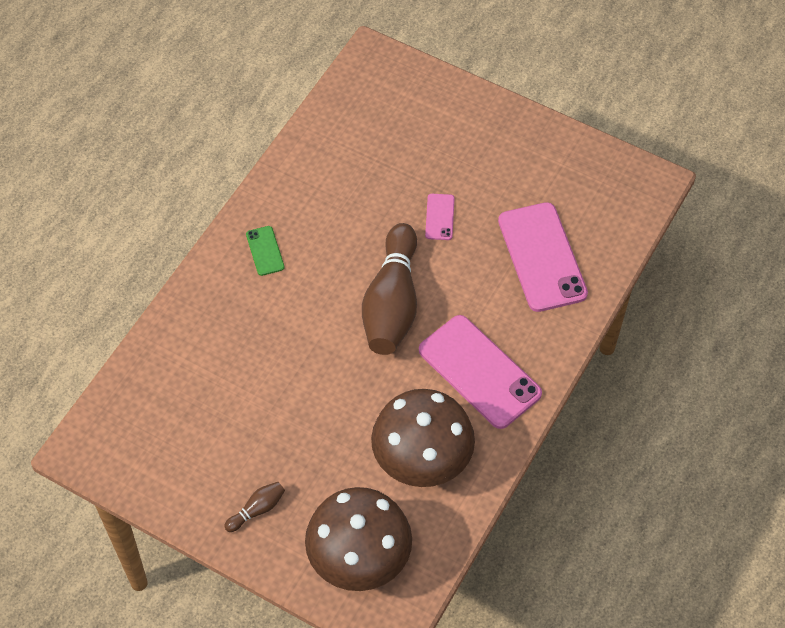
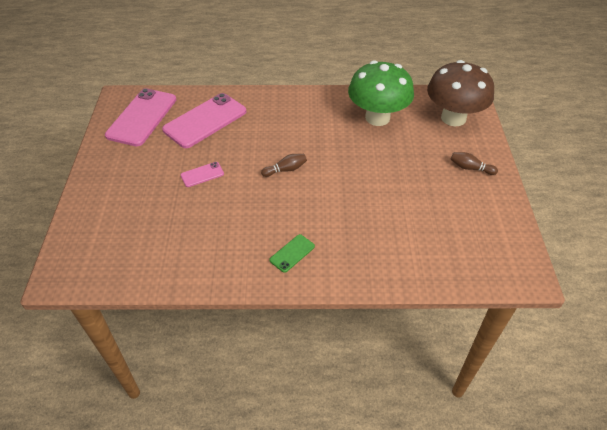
camera: 120 degrees left, 10 degrees down
brown bowling pin [362,223,417,355] -> brown bowling pin [261,154,307,177], size x0.42
brown mushroom [371,389,475,487] -> green mushroom [348,60,414,126]
pink phone [419,315,542,429] -> pink phone moved to [105,88,176,146]

